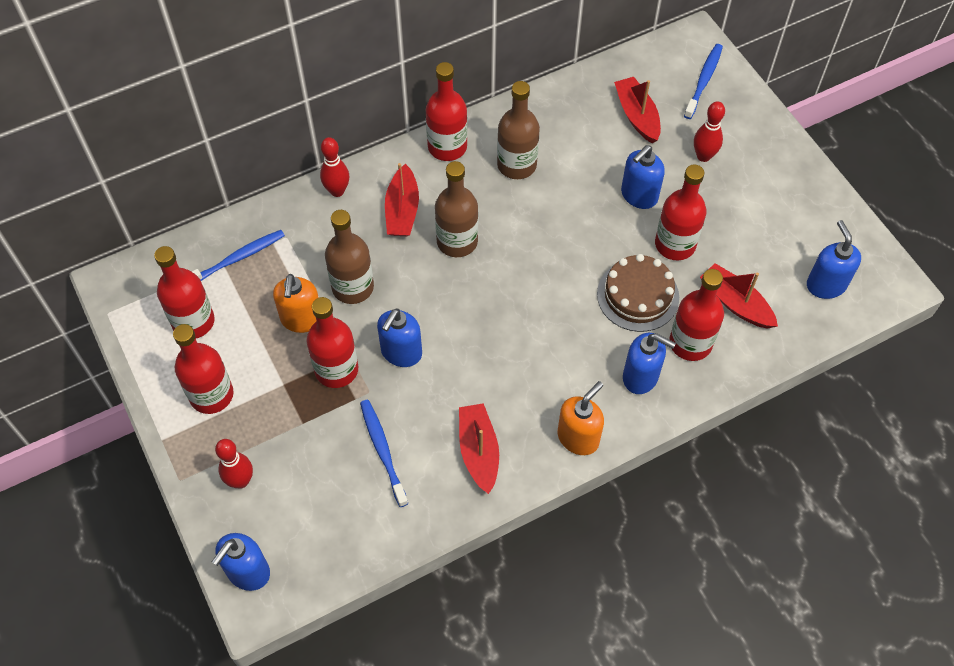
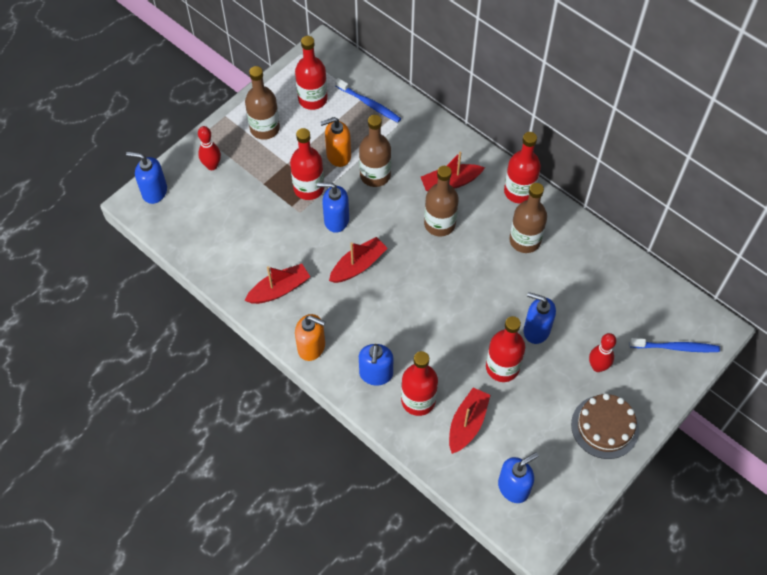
camera: 70 degrees right, 0 degrees up
red bottle [173,324,233,414] -> brown bottle [245,66,280,140]
red bowling pin [320,137,349,197] -> none
blue toothbrush [360,400,408,507] -> none
brown cake [597,254,679,332] -> brown cake moved to [571,394,639,459]
red boat [614,77,661,143] -> red boat moved to [329,237,388,283]

